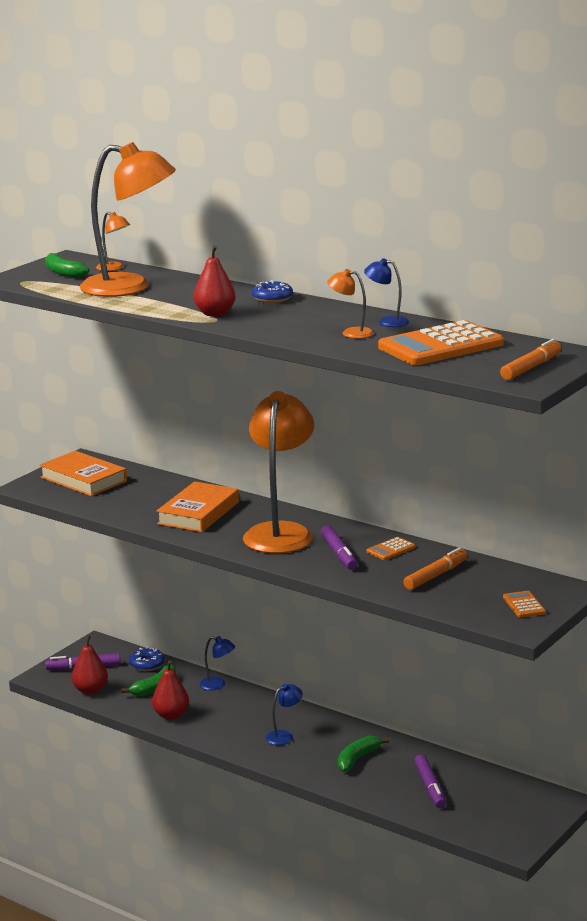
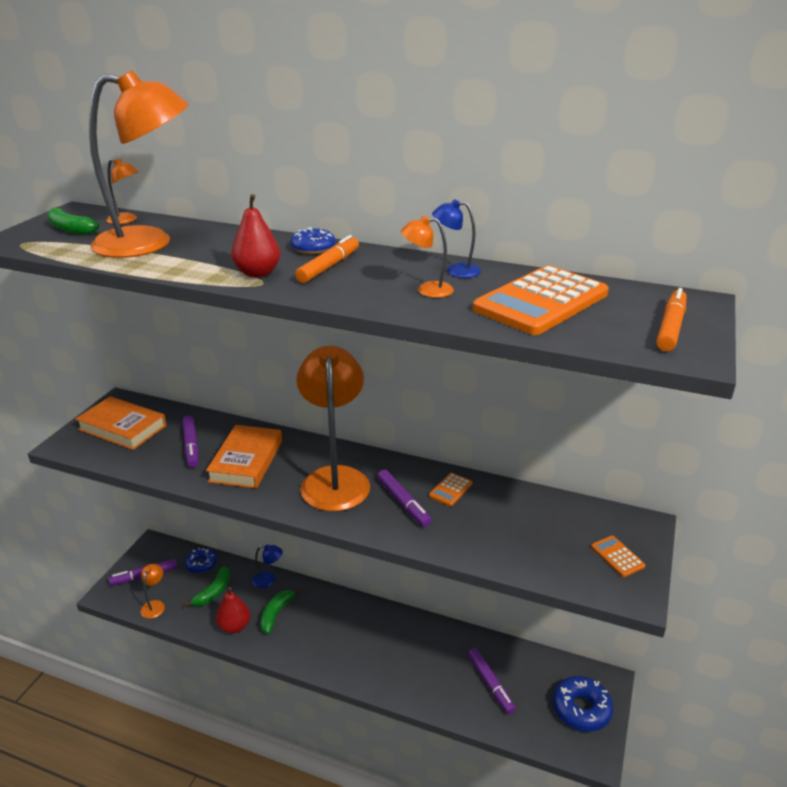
camera: 15 degrees left, 10 degrees up
red pear [72,635,108,695] -> orange lamp [140,564,165,619]
blue lamp [266,684,303,745] -> none
green banana [338,735,390,772] -> green banana moved to [260,588,301,634]
orange marker [403,548,467,590] -> orange marker moved to [295,235,359,283]
none -> purple marker [182,416,199,468]
none -> blue donut [553,676,613,731]

